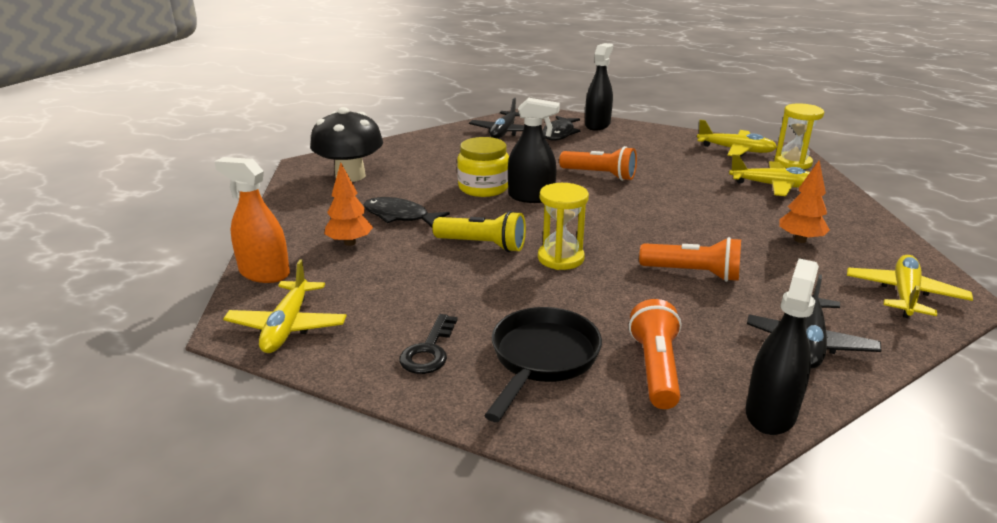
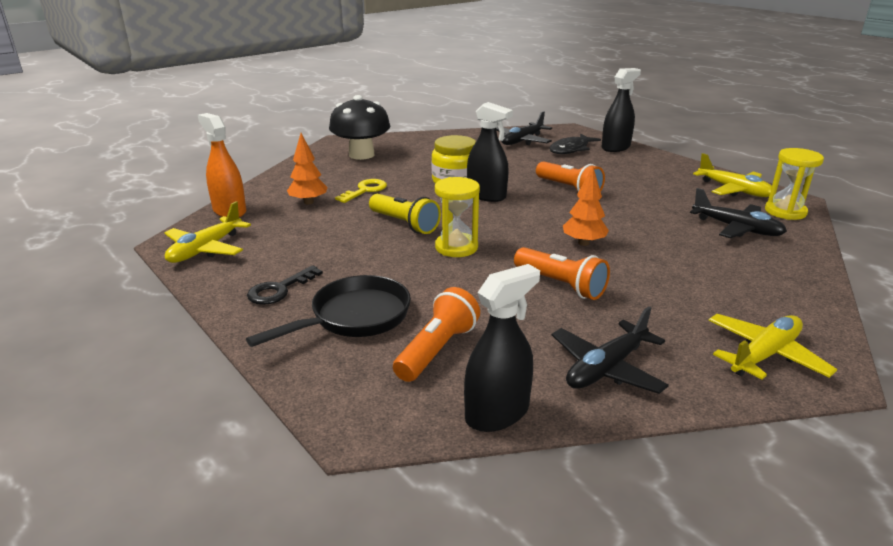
camera: 25 degrees right, 0 degrees up
black fish [363,197,450,227] -> yellow key [335,179,387,203]
yellow plane [729,154,810,196] -> black plane [690,188,787,238]
orange tree [779,160,830,243] -> orange tree moved to [563,166,609,246]

